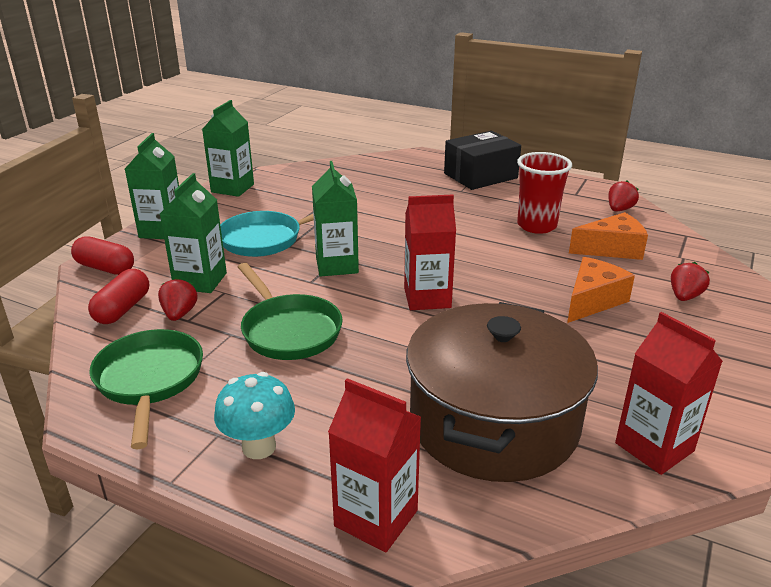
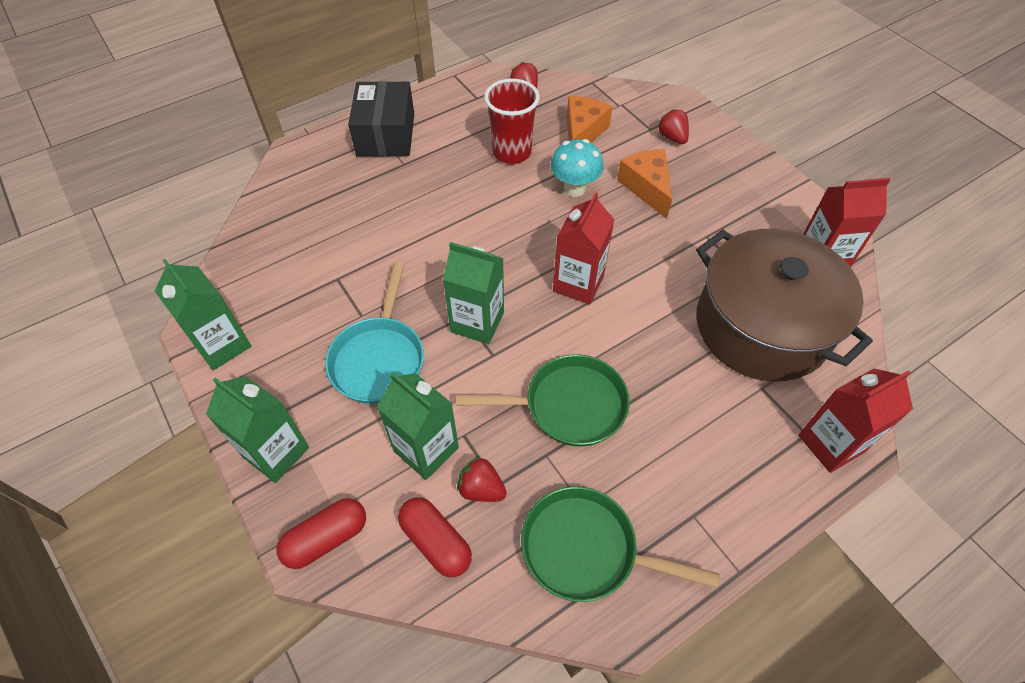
camera: 60 degrees left, 25 degrees up
turquoise mushroom [214,372,295,459] -> turquoise mushroom moved to [551,139,603,197]

